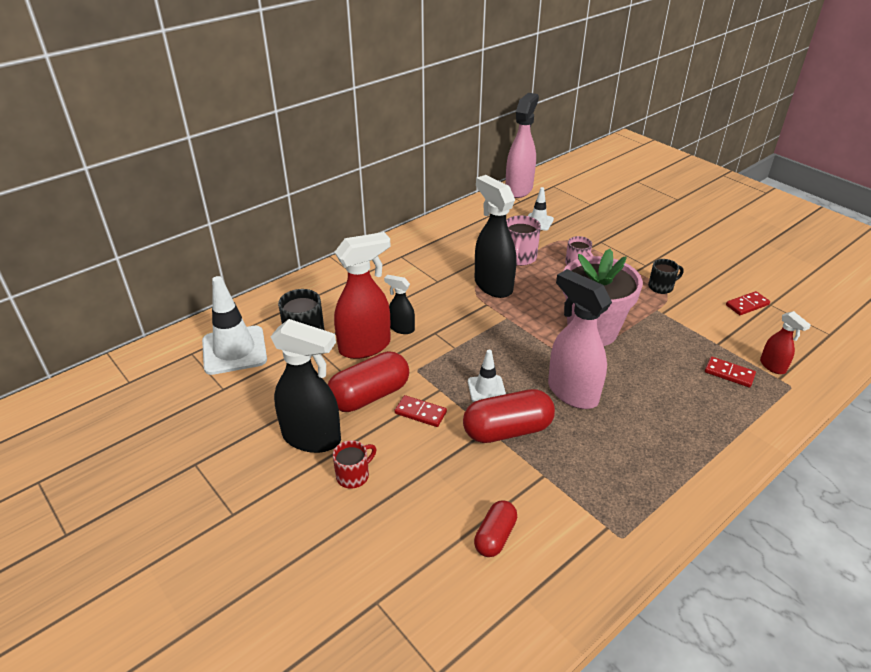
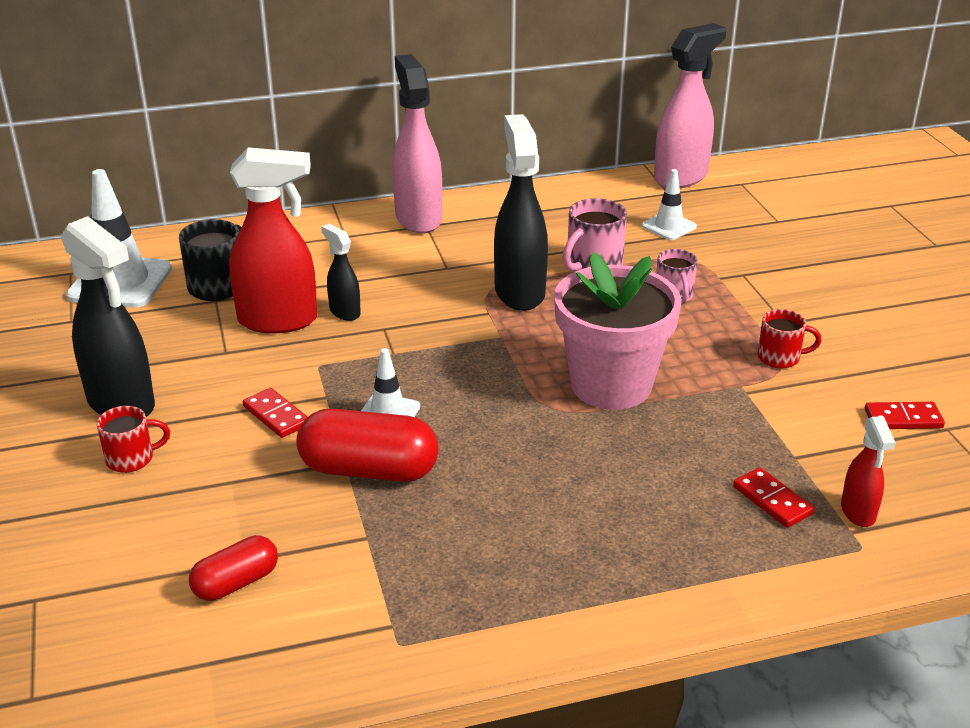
camera: 25 degrees right, 5 degrees down
red capsule [328,351,409,412] -> none
pink spray bottle [548,269,612,409] -> pink spray bottle moved to [392,54,442,234]
black mug [648,259,684,294] -> red mug [757,309,822,368]

